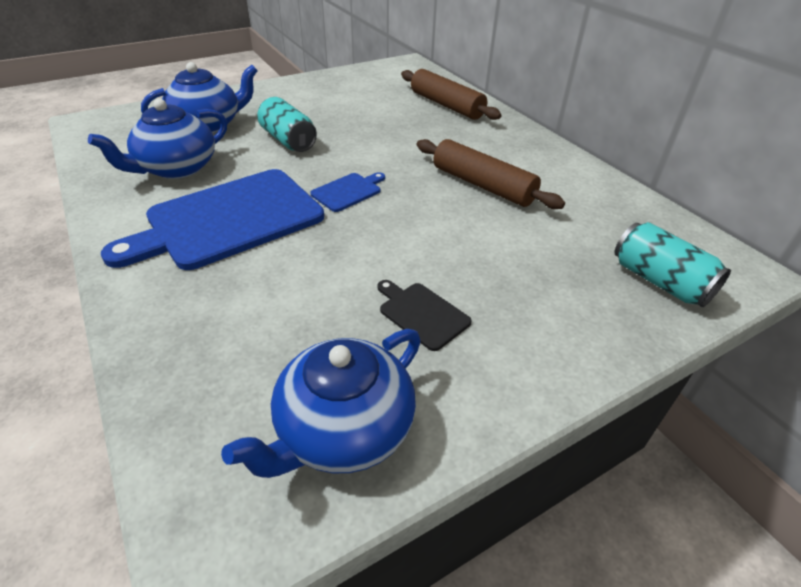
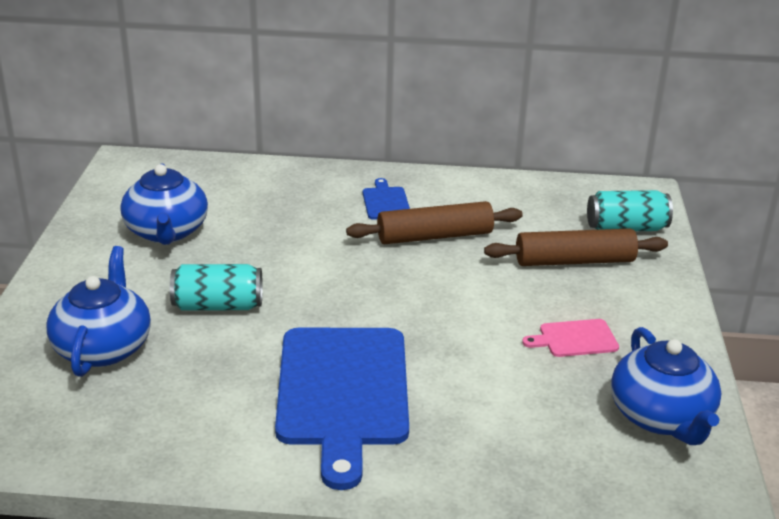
camera: 55 degrees left, 10 degrees down
blue teapot [88,99,227,179] -> blue teapot moved to [120,163,208,245]
blue cutting board [310,172,385,212] -> blue cutting board moved to [363,178,410,220]
black cutting board [377,280,472,351] -> pink cutting board [522,319,619,357]
brown rolling pin [401,69,501,120] -> brown rolling pin moved to [484,228,668,266]

